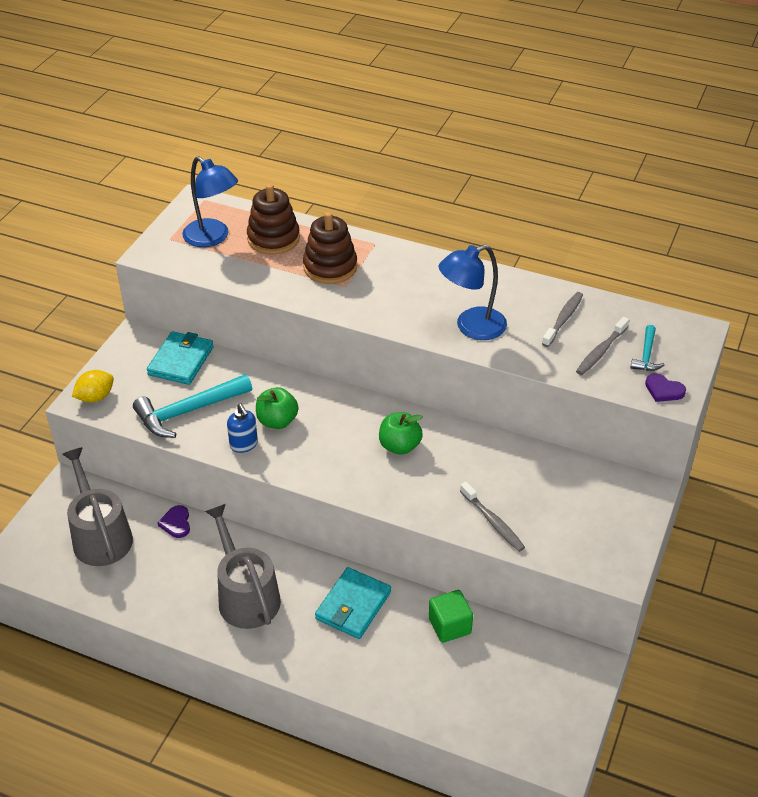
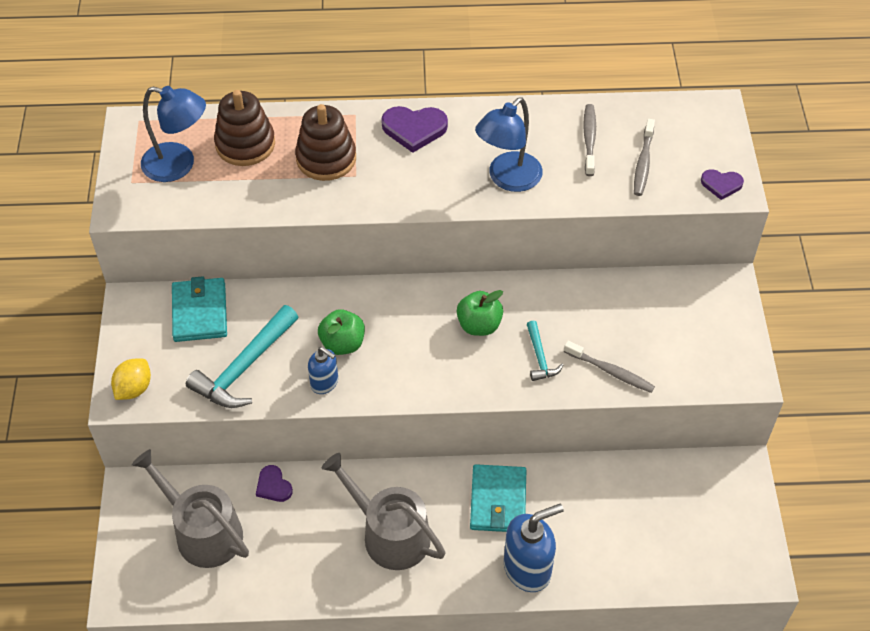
camera: 25 degrees left, 10 degrees up
green cube [429,590,473,643] -> none
turquoise hammer [630,325,665,371] -> turquoise hammer moved to [527,320,564,381]
none -> purple heart [381,106,448,153]
none -> blue soap dispenser [504,504,564,592]

